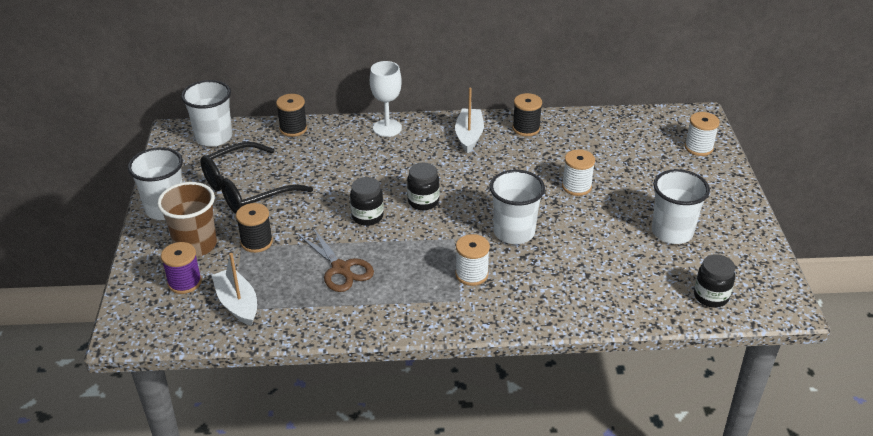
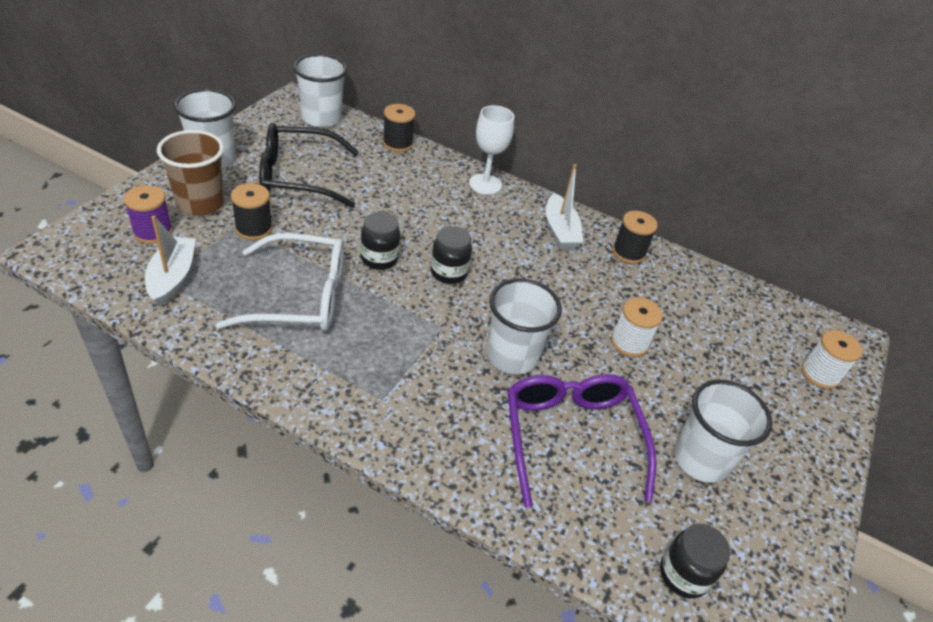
camera: 25 degrees right, 5 degrees up
brown scissors [298,228,374,292] -> white glasses [216,233,344,331]
white boat [455,87,484,153] -> white boat turned 135 degrees clockwise [546,164,583,249]
white spool [455,234,490,286] -> none
none -> purple glasses [507,374,657,508]

